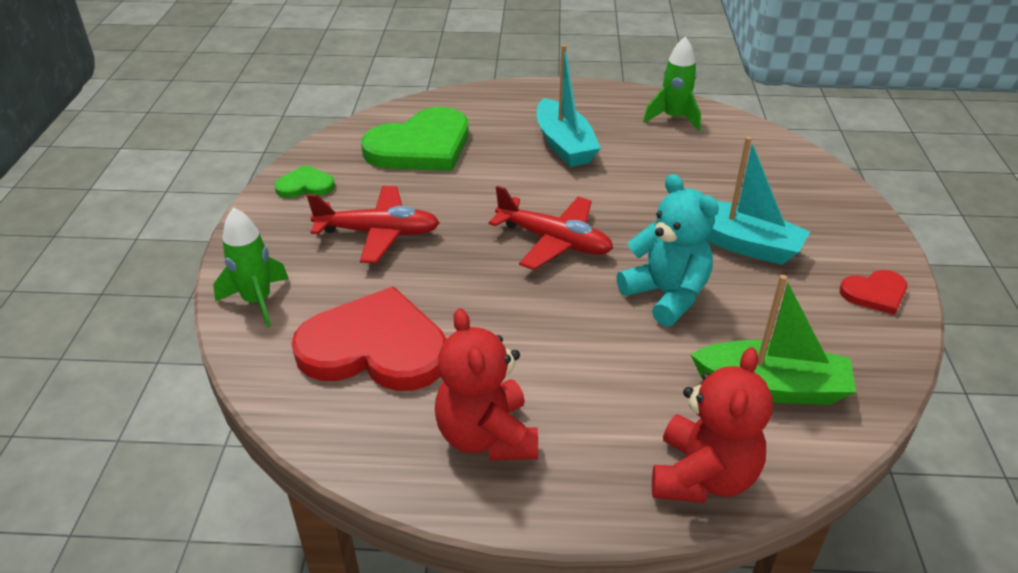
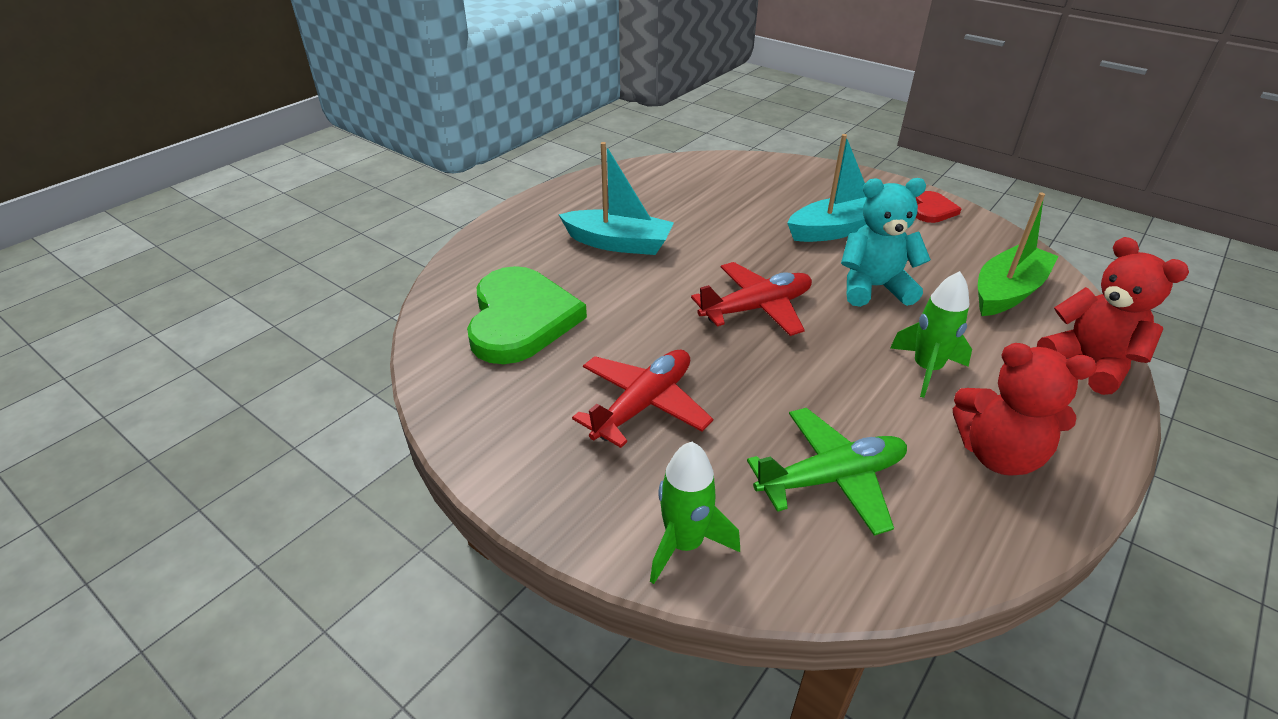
camera: 55 degrees left, 0 degrees up
green heart [274,165,335,198] -> none
red heart [292,286,447,391] -> green plane [747,408,907,536]
green rocket [643,36,701,131] -> green rocket moved to [890,271,972,398]

